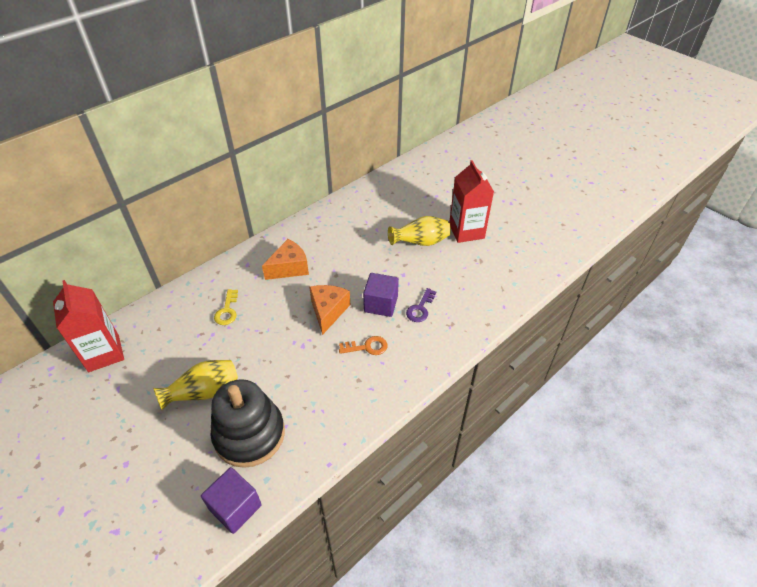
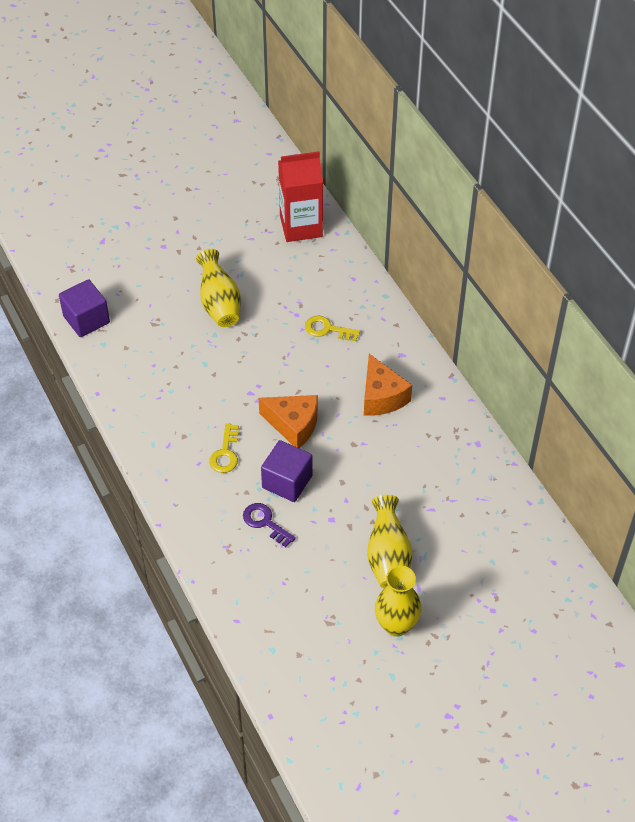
camera: 105 degrees right, 5 degrees up
black stacking toy [210,379,285,468] -> none
orange key [339,336,388,355] -> yellow key [209,423,239,473]
red carton [449,160,494,243] -> yellow vase [375,565,422,637]

